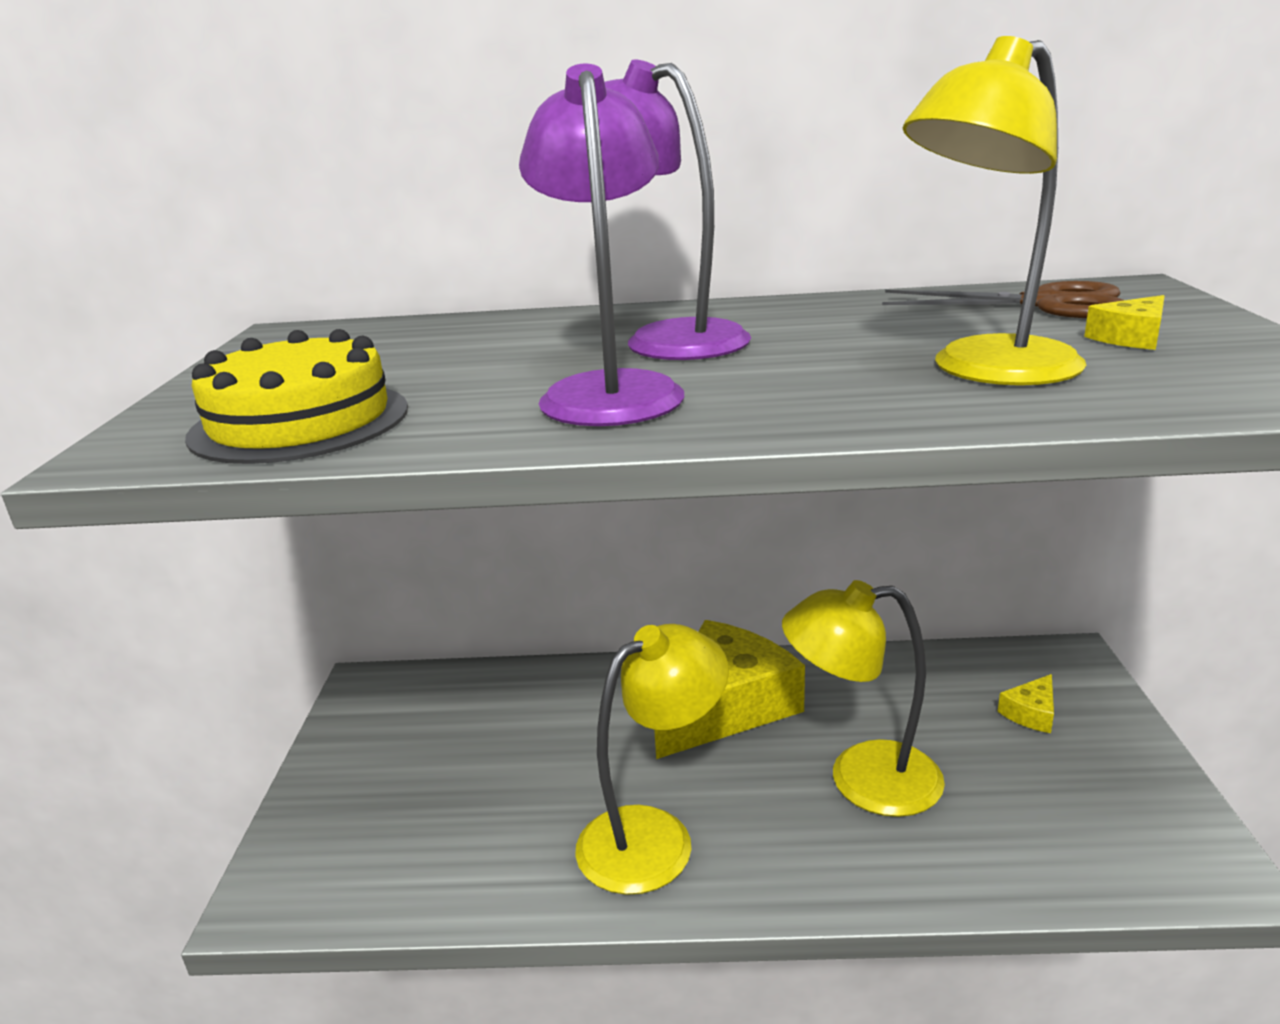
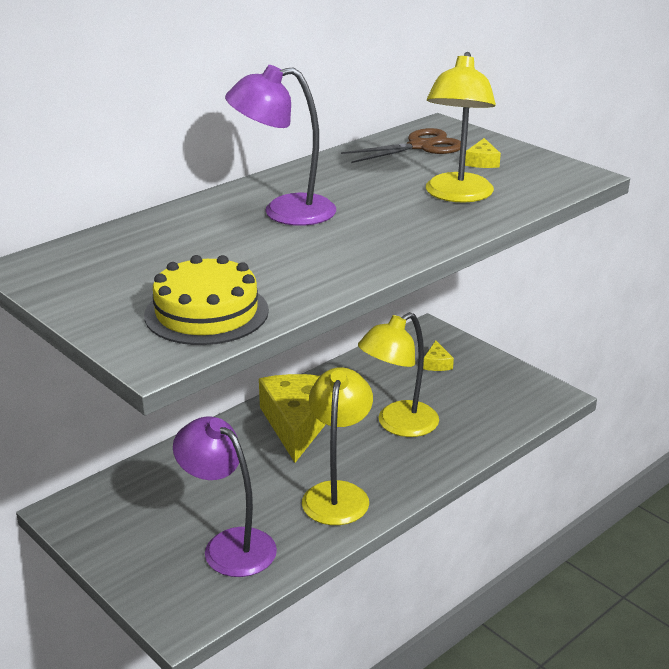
camera: 45 degrees left, 5 degrees up
purple lamp [519,64,684,426] -> purple lamp moved to [173,416,277,577]

